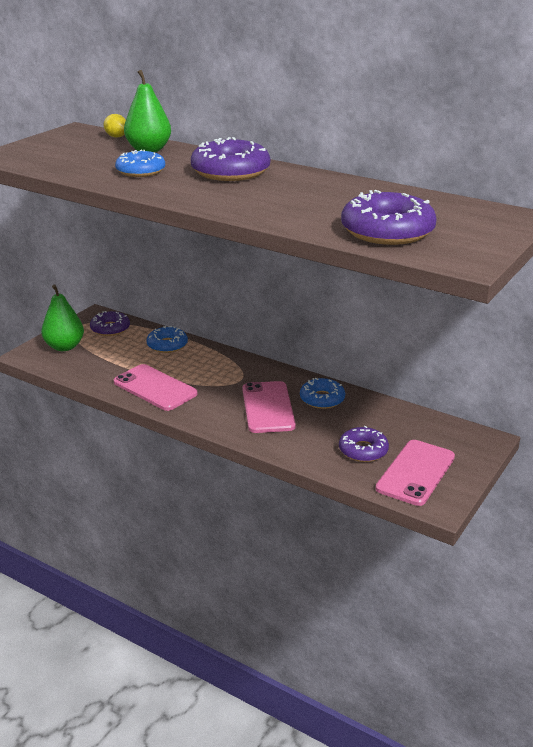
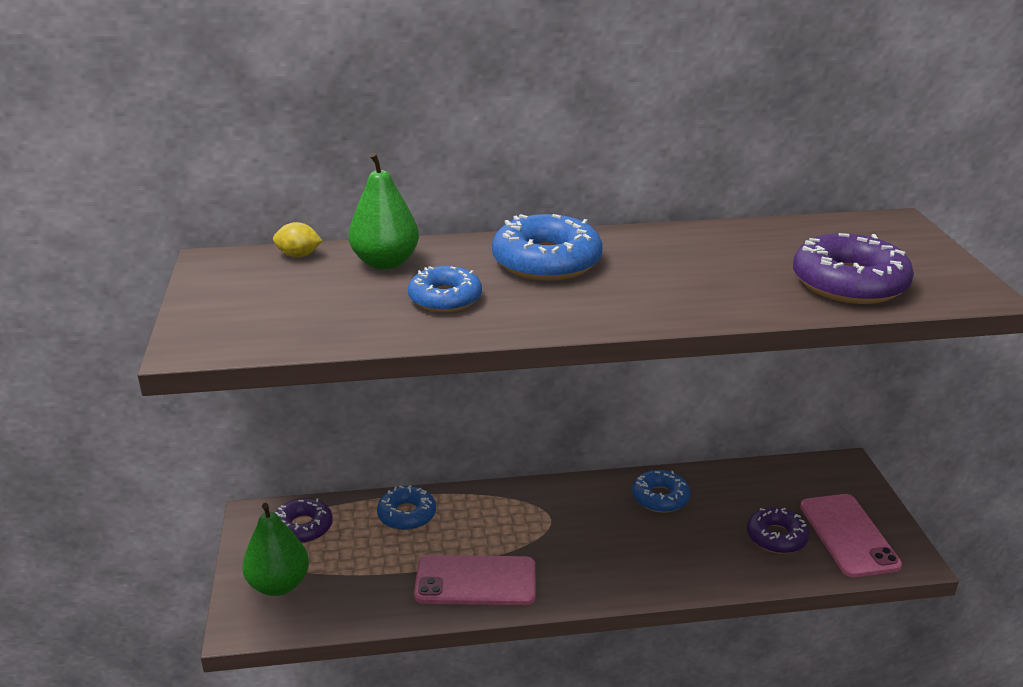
camera: 40 degrees left, 0 degrees up
purple donut [191,137,270,181] -> blue donut [492,214,603,281]
pink phone [242,381,296,433] -> none

